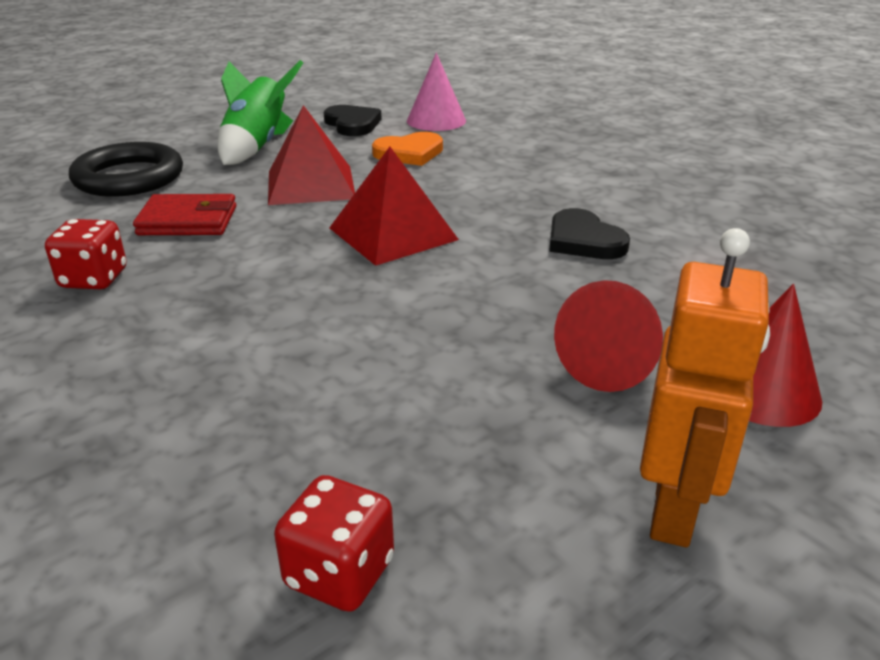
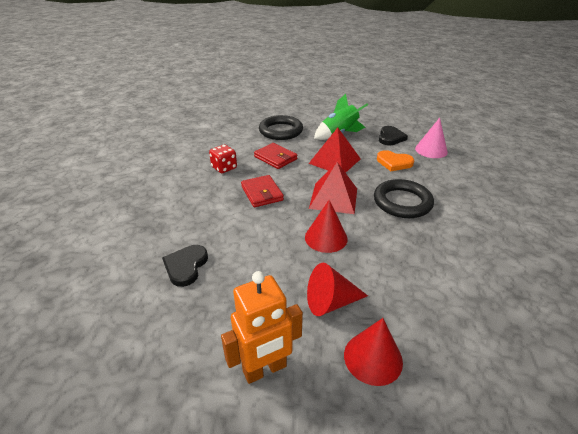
camera: 45 degrees right, 5 degrees up
red dice [274,475,394,612] -> none
black heart [549,208,630,259] -> black heart moved to [162,245,208,287]
none -> red wallet [241,175,284,207]
none -> red cone [305,200,348,253]
none -> black ring [374,179,434,218]

